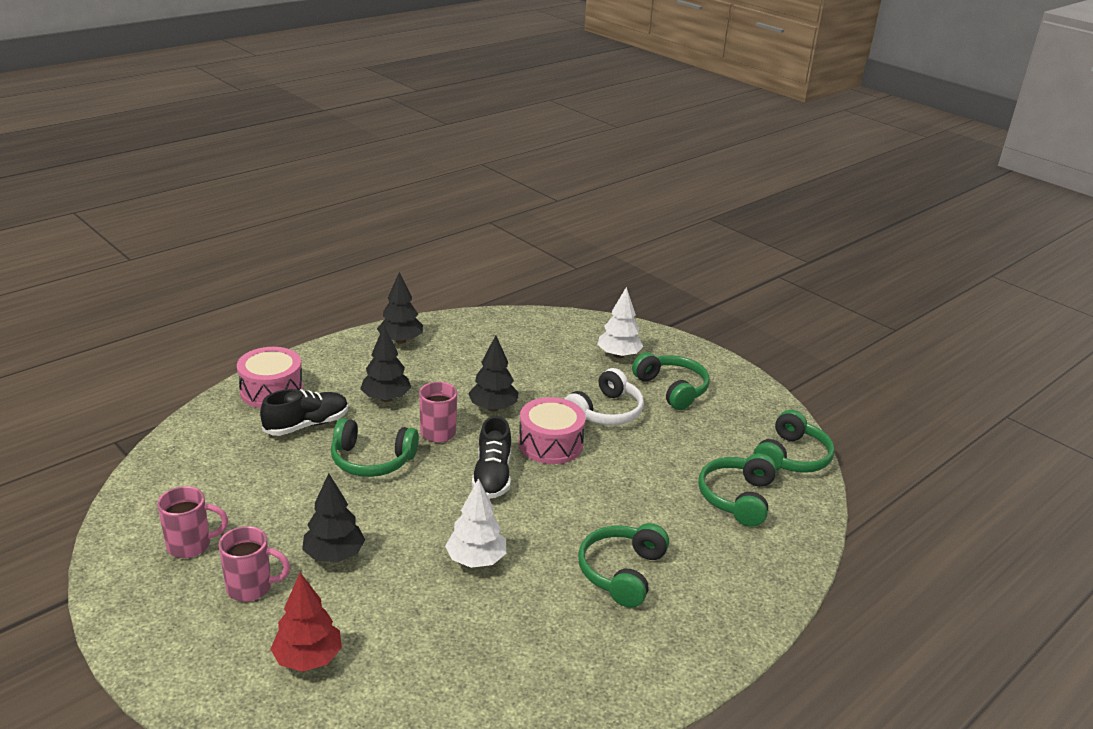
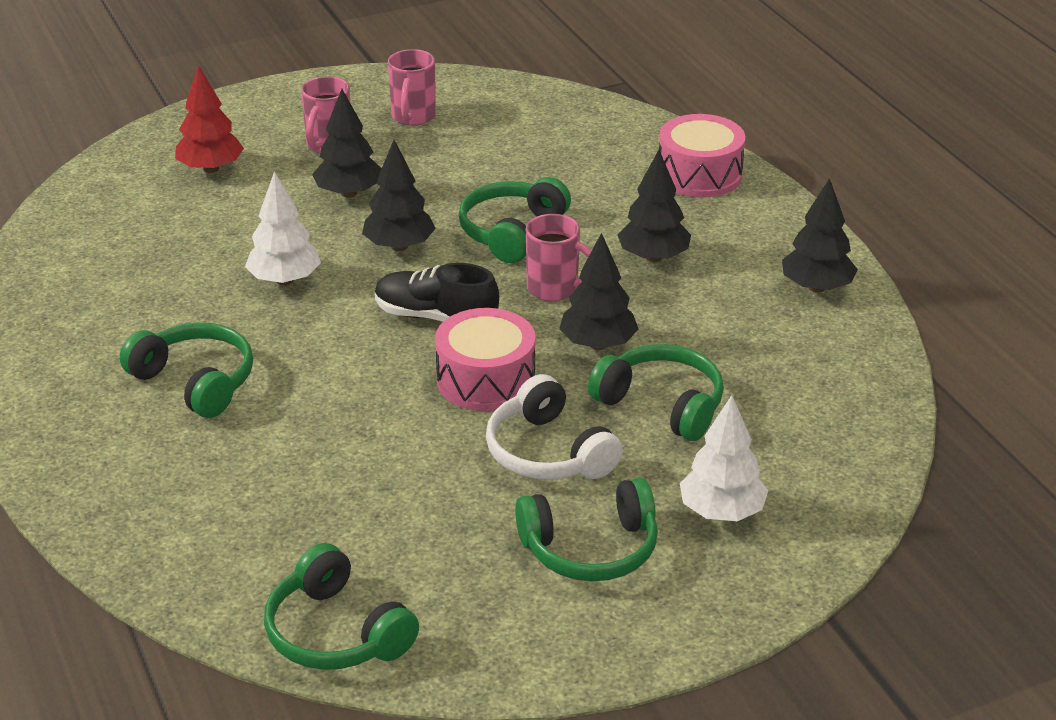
camera: 110 degrees right, 5 degrees up
black shoe [260,389,348,436] -> none
green headphones [698,453,777,527] -> green headphones moved to [588,344,724,441]
none -> black tree [362,140,436,251]

